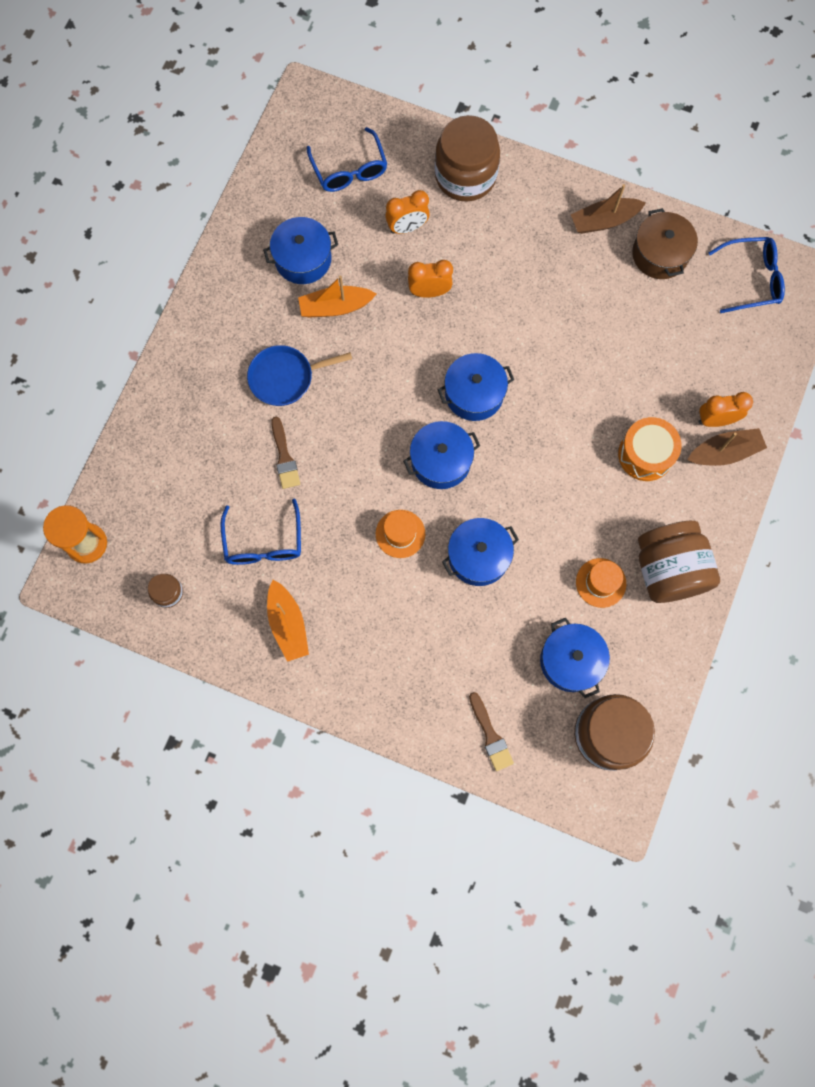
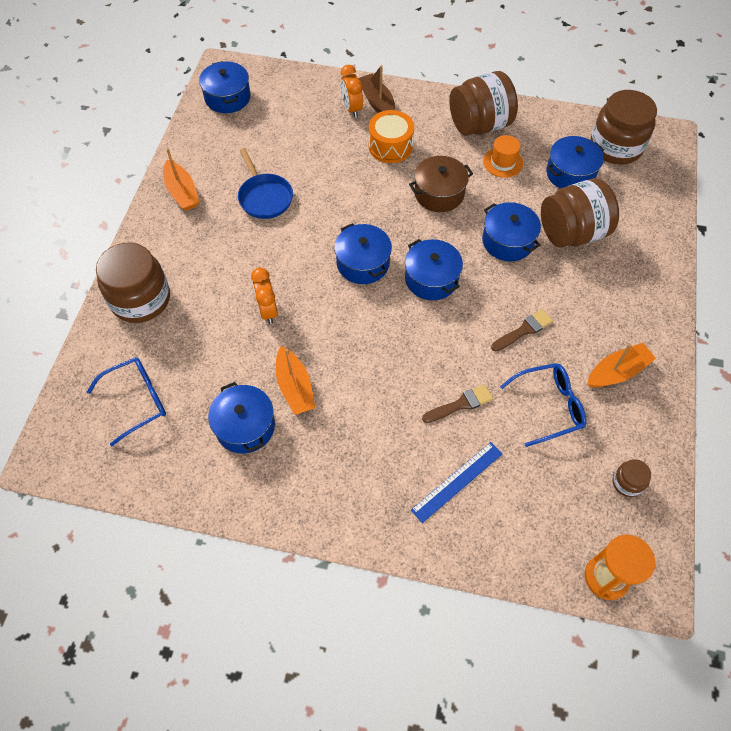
camera: 100 degrees left, 15 degrees down
blue pan [247,345,352,406] -> blue pan moved to [238,148,293,219]
orange hat [376,510,425,558] -> none
orange clock [385,190,430,234] -> none
brown brush [469,692,514,771] -> brown brush moved to [491,309,553,351]
brown boat [571,184,646,234] -> orange boat [163,148,199,211]
brown pot [632,208,698,279] -> brown pot moved to [409,156,473,212]
blue glasses [708,237,785,313] -> blue pot [199,61,251,113]
none -> blue ruler [411,442,502,523]
none -> brown jar [541,178,619,248]

